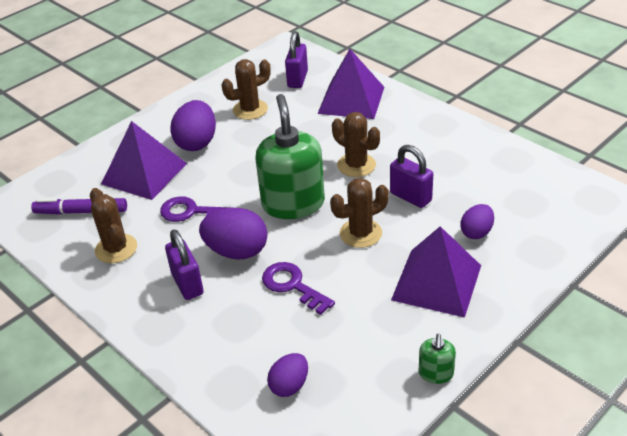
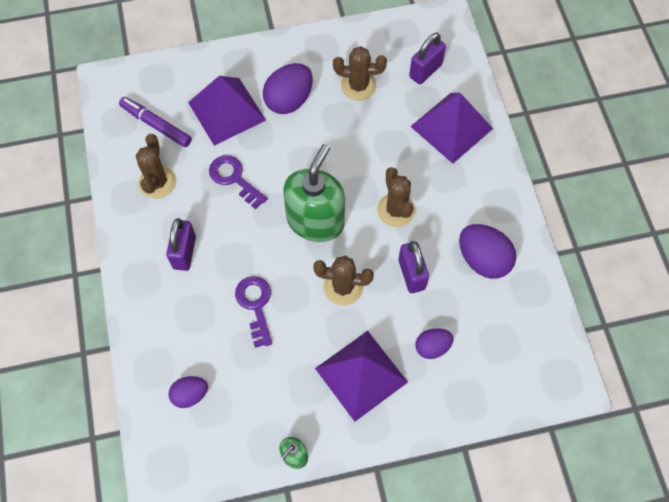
camera: 30 degrees right, 25 degrees up
purple egg [199,208,268,260] -> purple egg moved to [459,224,516,279]

